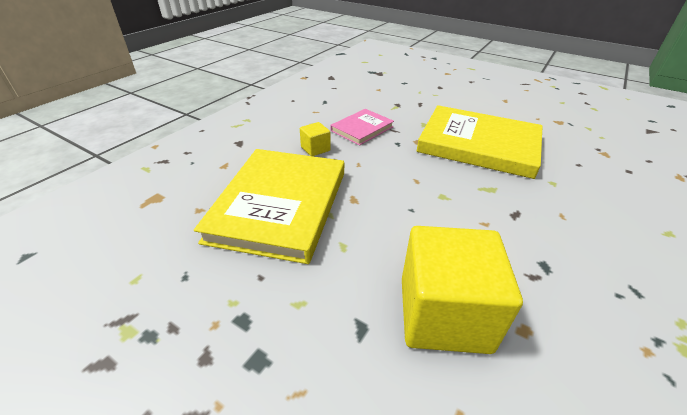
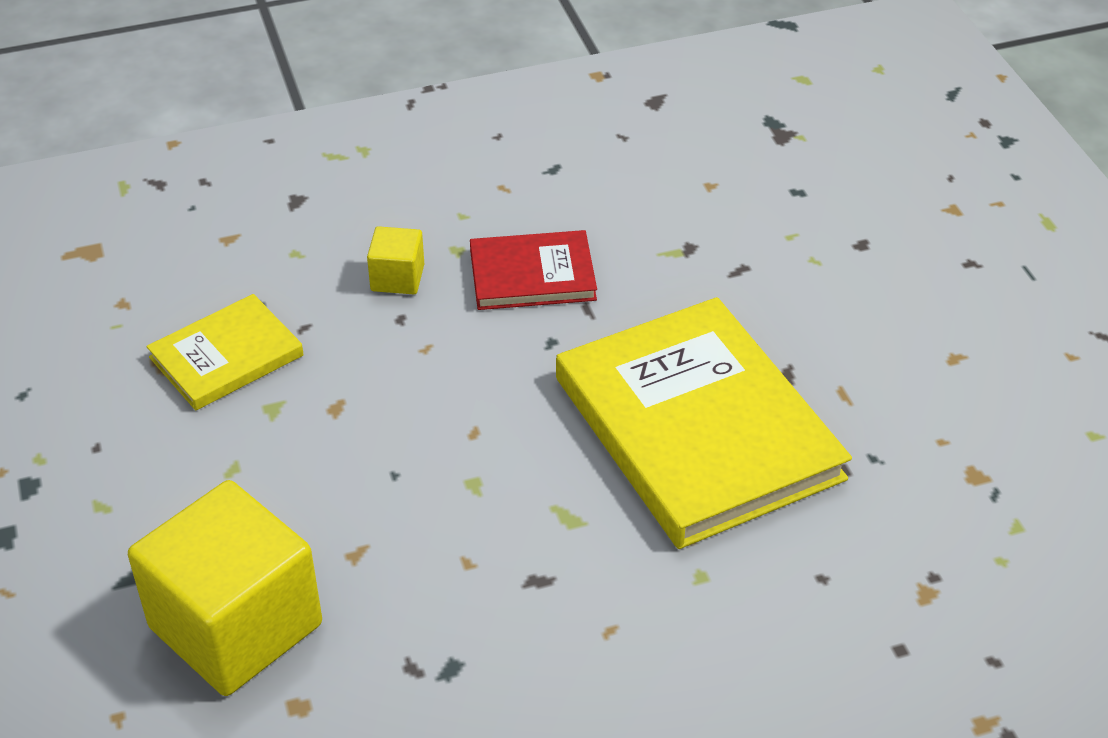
camera: 40 degrees right, 5 degrees up
yellow book [194,149,344,264] -> yellow book [146,294,304,411], size x0.51
pink book [330,109,394,146] -> red book [470,230,597,310]

